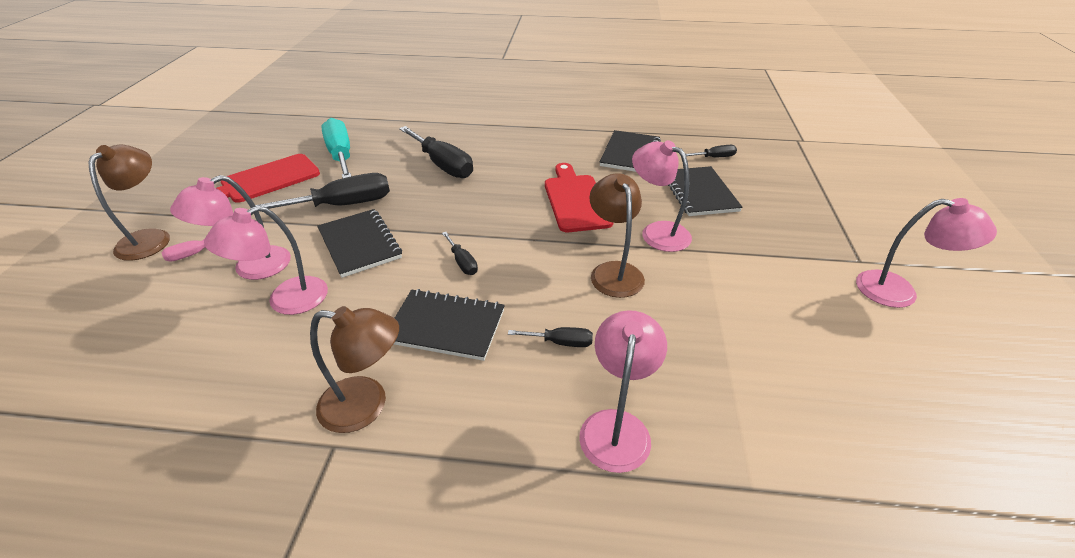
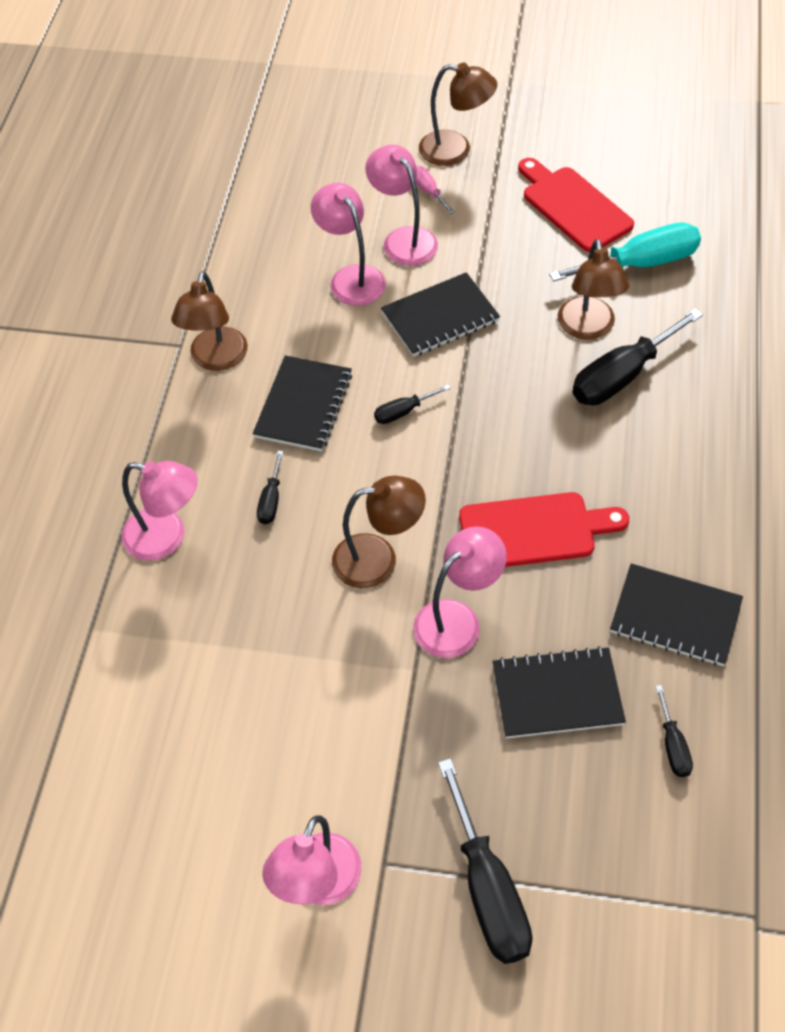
camera: 95 degrees right, 15 degrees up
black screwdriver [255,173,390,209] -> black screwdriver moved to [438,758,533,964]
none -> brown lamp [558,239,629,339]

